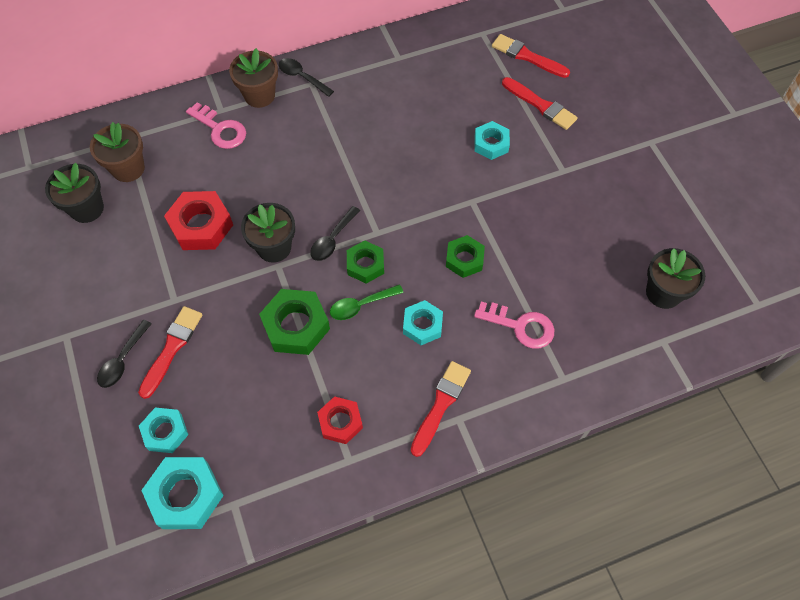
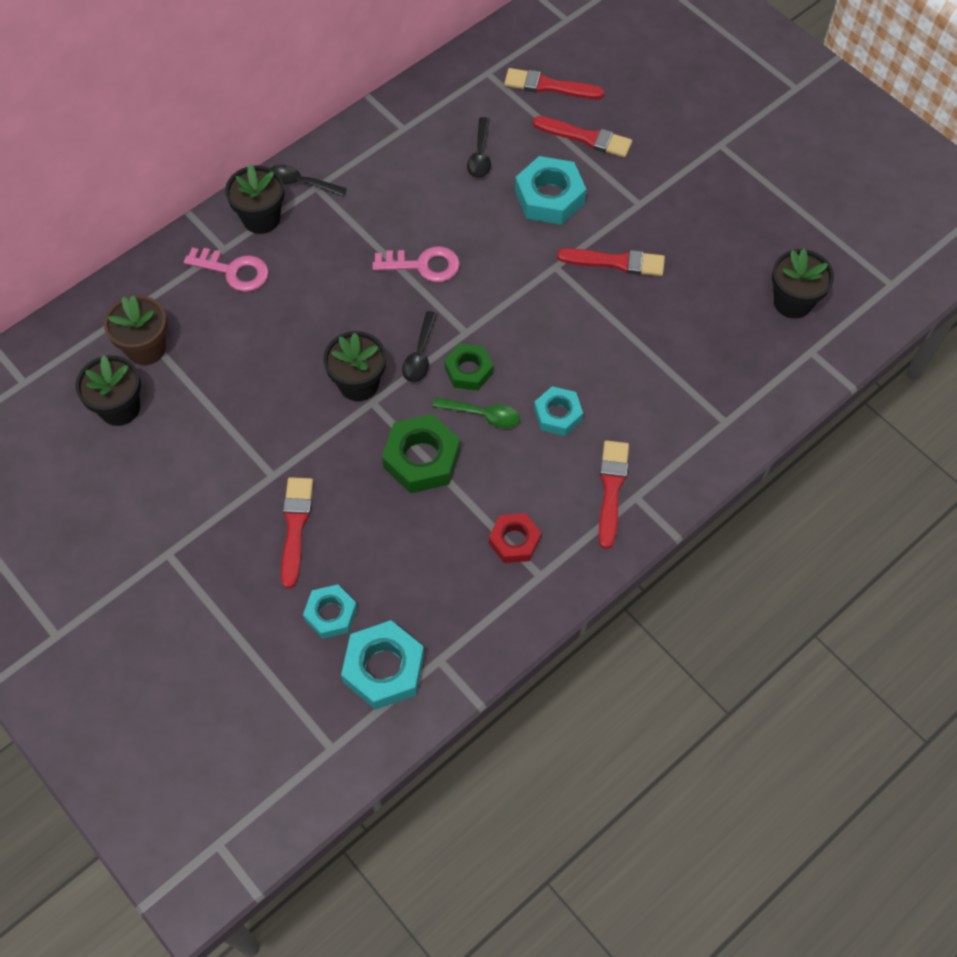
camera: 20 degrees left, 0 degrees up
black spoon [97,320,152,388] -> black spoon moved to [467,117,491,178]
red nut [164,191,233,250] -> none
brown flower pot [229,48,278,108] -> black flower pot [225,164,284,234]
green spoon [330,284,404,320] -> green spoon turned 120 degrees counterclockwise [433,397,520,428]
green nut [446,235,485,278] -> none
pink key [474,302,555,349] -> pink key moved to [372,246,460,282]
turquoise nut [475,121,510,160] -> turquoise nut [515,156,586,225], size x1.56
none -> red brush [557,248,665,276]

